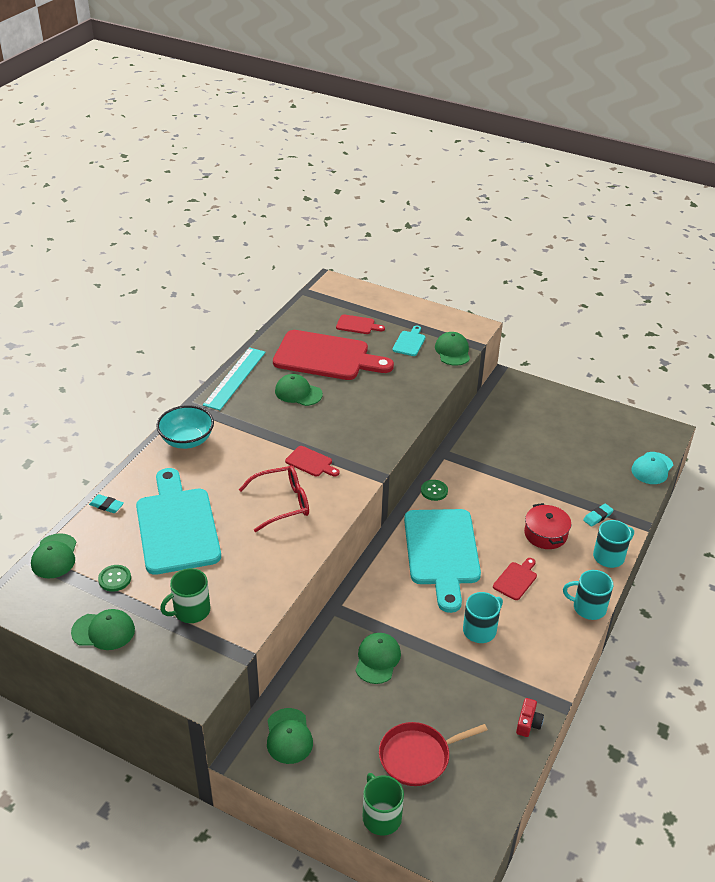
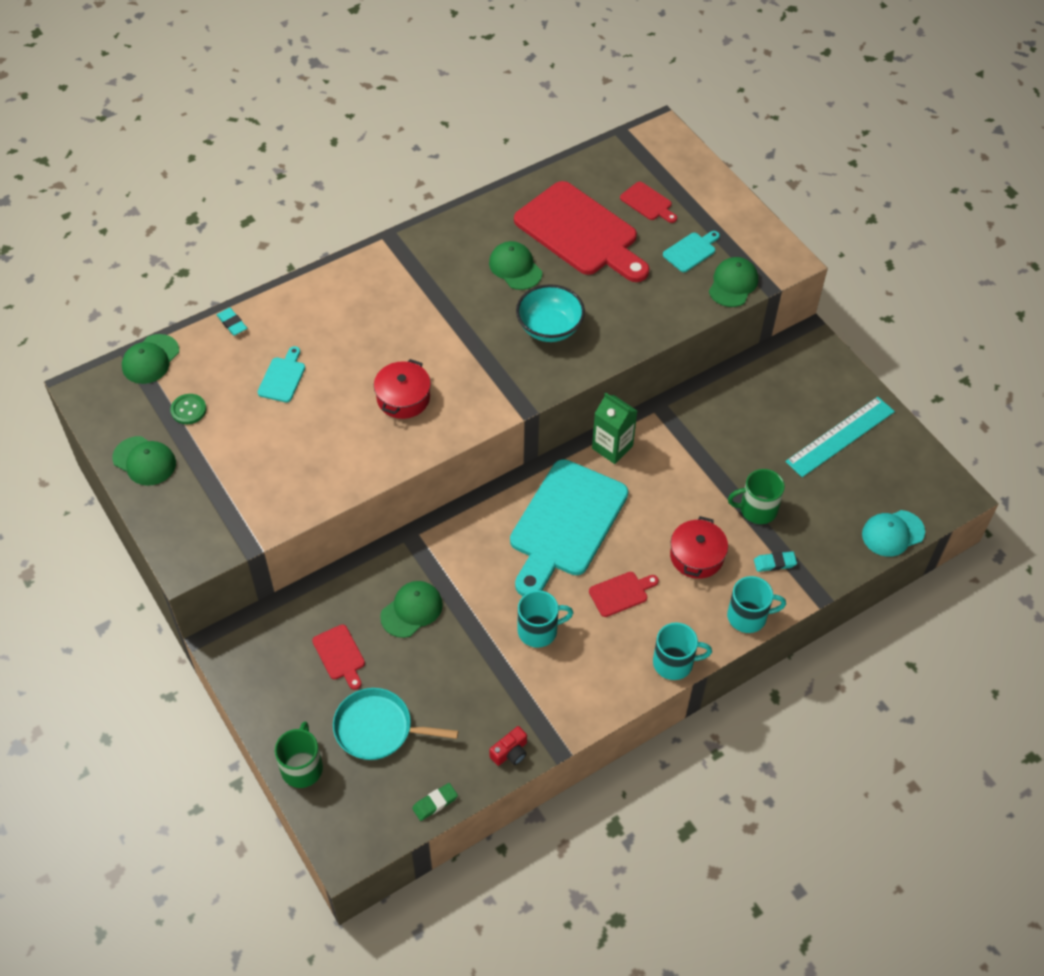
camera: 30 degrees right, 15 degrees up
turquoise cutting board [136,468,221,575] -> turquoise cutting board [258,346,305,402], size x0.42
turquoise bowl [156,405,214,449] -> turquoise bowl moved to [516,284,585,342]
green mug [160,568,210,623] -> green mug moved to [728,469,785,524]
turquoise ruler [203,347,266,410] -> turquoise ruler moved to [785,397,895,477]
red glasses [239,466,309,532] -> red pot [374,359,431,419]
green cap [267,708,313,764] -> none
red cutting board [285,446,339,477] -> red cutting board moved to [312,625,365,690]
red pan [379,722,488,786] -> turquoise pan [333,688,458,760]
green button [421,480,448,501] -> green carton [592,393,637,464]
turquoise mug [563,570,613,620] -> turquoise mug turned 135 degrees clockwise [653,623,712,680]
none -> green eraser [412,783,458,821]

